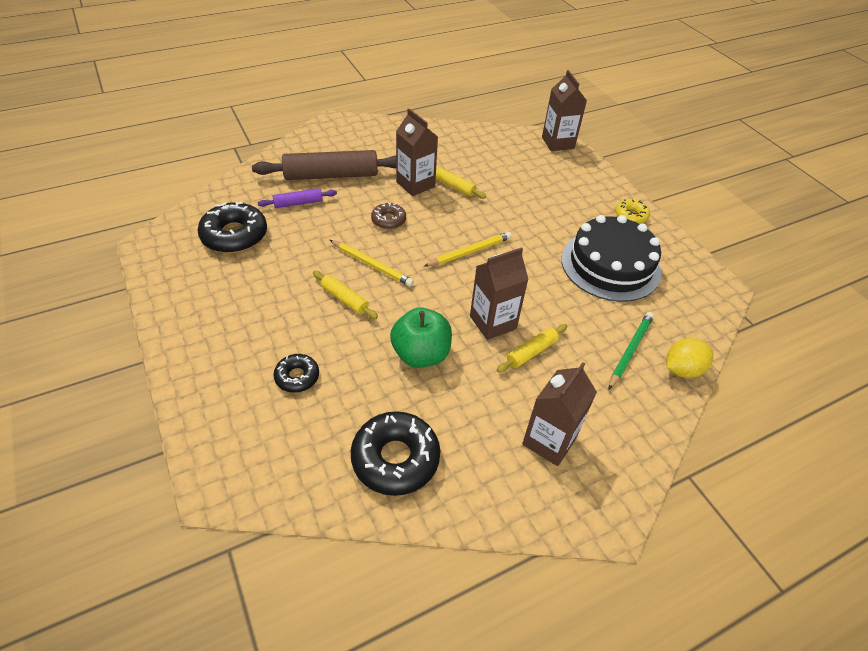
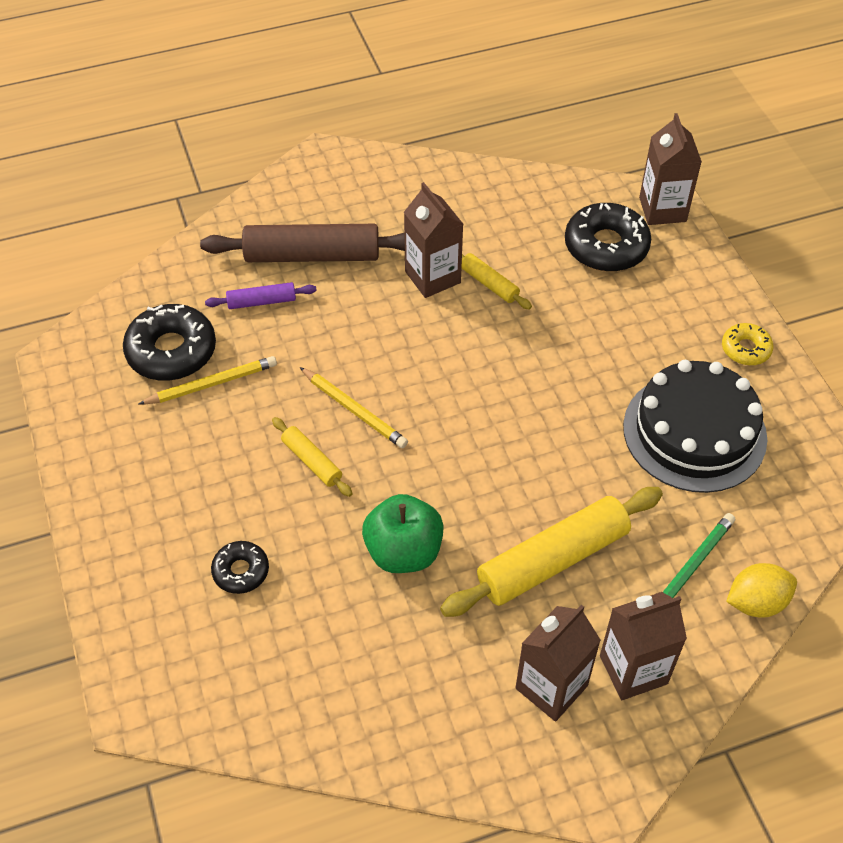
camera: 10 degrees right, 5 degrees up
black donut [351,411,440,496] -> black donut moved to [565,203,651,272]
brown donut [371,203,406,229] -> none
yellow pencil [424,232,512,266] -> yellow pencil moved to [139,356,277,405]
brown carton [470,247,529,340] -> brown carton moved to [600,592,687,700]
yellow rolling pin [497,324,568,372] -> yellow rolling pin [440,487,663,617], size x2.02

